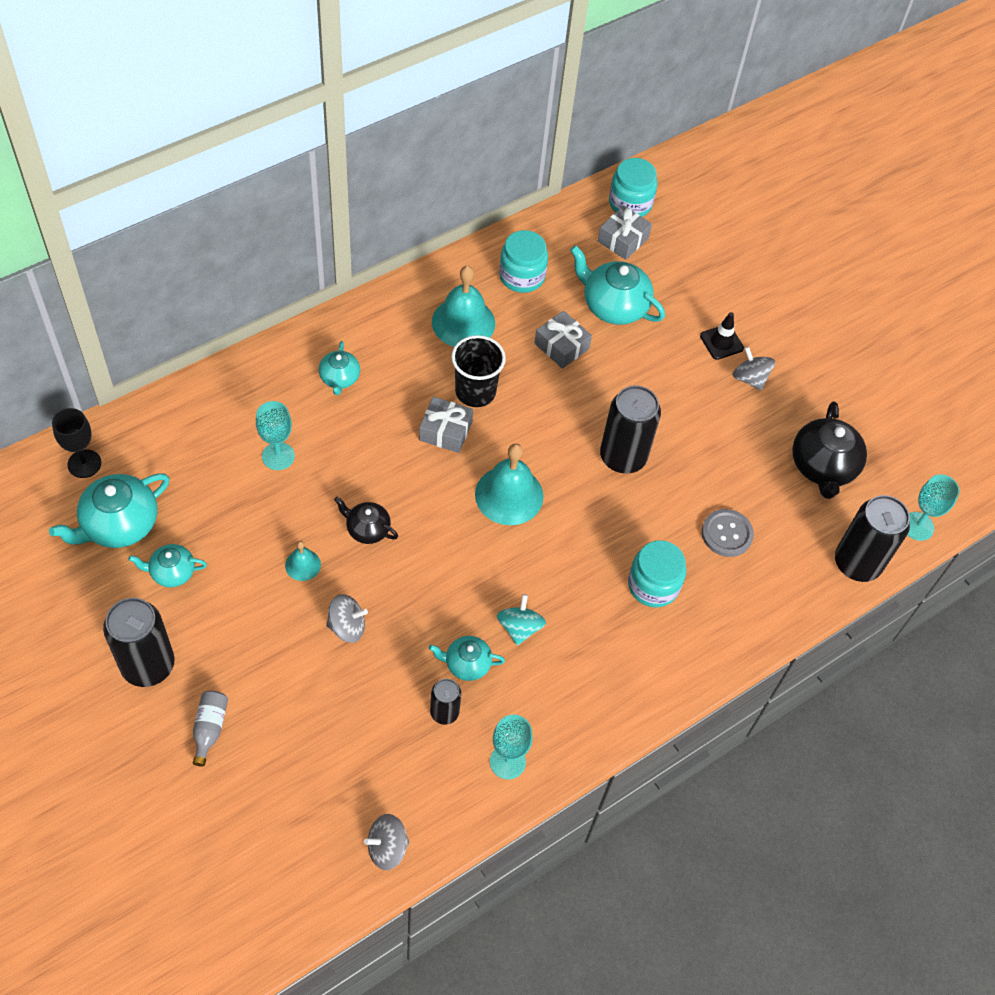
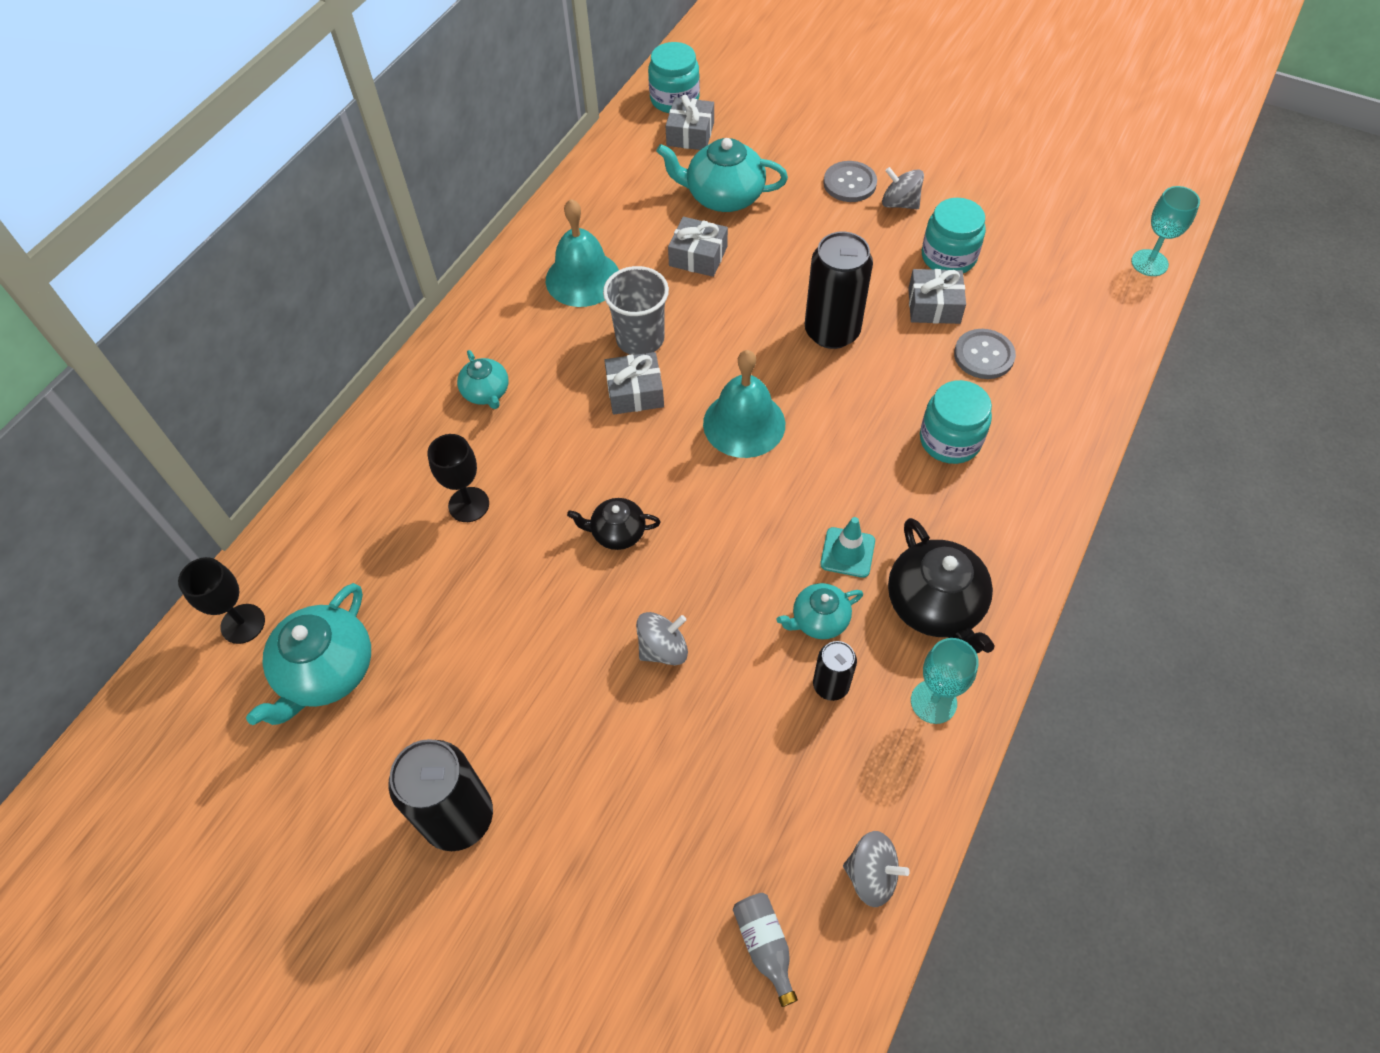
camera: 20 degrees left, 0 degrees up
turquoise teapot [128,544,207,587] -> none
grey bottle [193,691,228,767] -> grey bottle moved to [733,893,798,1007]
turquoise goblet [256,401,295,470] -> black goblet [427,434,489,522]
turquoise bell [285,541,321,581] -> none
grey spinning top [364,814,409,870] -> grey spinning top turned 120 degrees counterclockwise [843,831,910,907]
black cup [451,335,506,407] -> grey cup [603,266,669,355]
turquoise spinning top [497,594,546,646] -> turquoise traffic cone [820,517,875,578]
turquoise jar [499,230,548,293] -> turquoise jar moved to [922,198,986,273]
black traffic cone [700,312,744,360] -> grey button [823,161,877,202]
black teapot [792,401,867,499] -> black teapot moved to [888,518,995,653]
black can [835,495,910,582] -> none
none -> grey gift [908,269,966,324]

